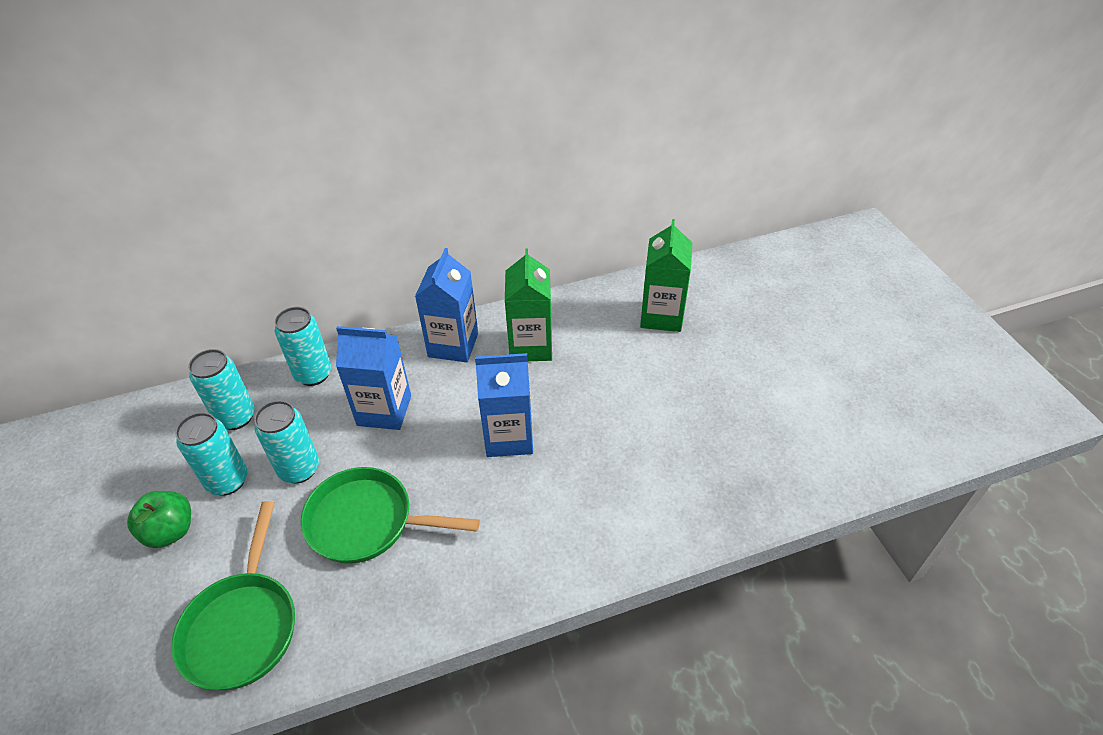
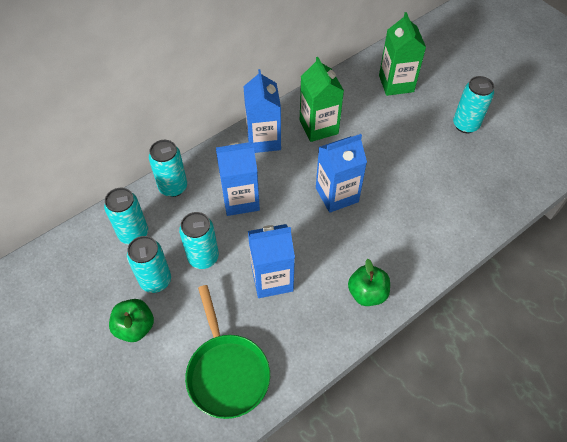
camera: 20 degrees left, 10 degrees up
green pan [301,467,480,564] -> blue carton [248,224,295,298]
none -> green apple [348,259,390,306]
none -> turquoise can [453,76,494,133]

